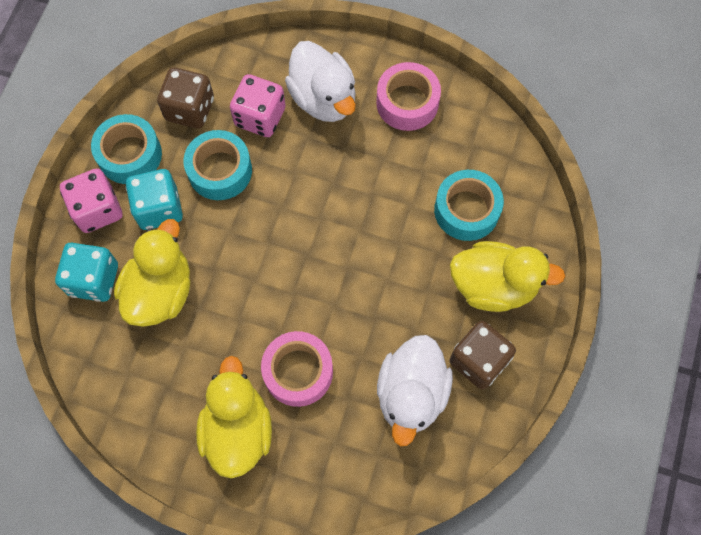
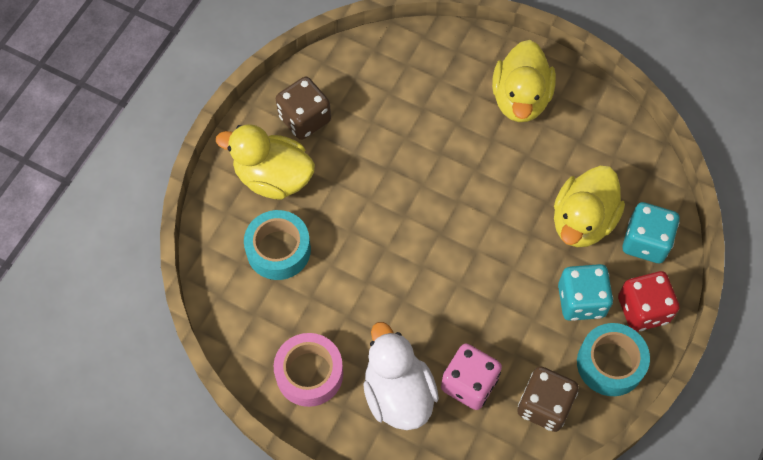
camera: 170 degrees left, 5 degrees down
pink dice [60,168,122,233] -> red dice [618,271,680,332]
turquoise tape [184,130,252,200] -> none
pink tape [261,331,333,407] -> none
white duck [377,335,453,446] -> none

